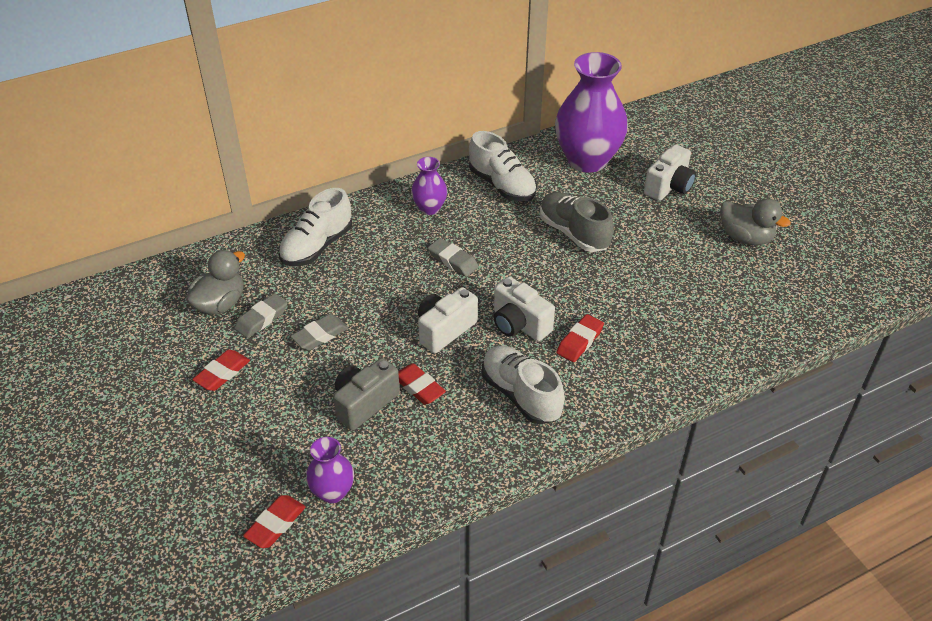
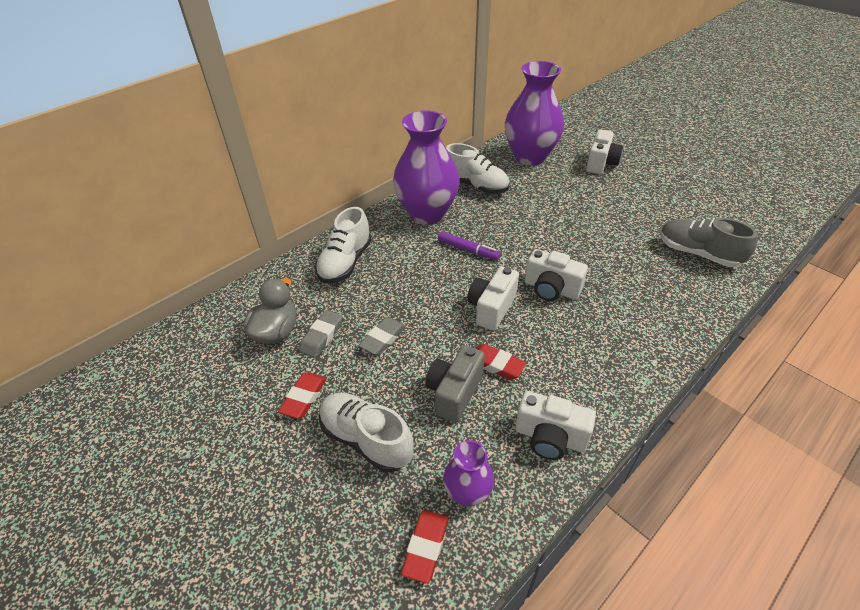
camera: 15 degrees left, 0 degrees up
purple vase [411,157,448,215] -> purple vase [393,110,460,225], size x2.07
grey eraser [428,238,479,277] -> purple marker [438,232,501,260]
white shoe [482,346,565,424] -> white shoe moved to [319,393,414,472]
grey shoe [540,192,614,252] -> grey shoe moved to [660,218,758,267]
red eraser [556,314,604,362] -> none
grey duck [720,198,791,245] -> none
none -> white camera [515,391,596,460]

